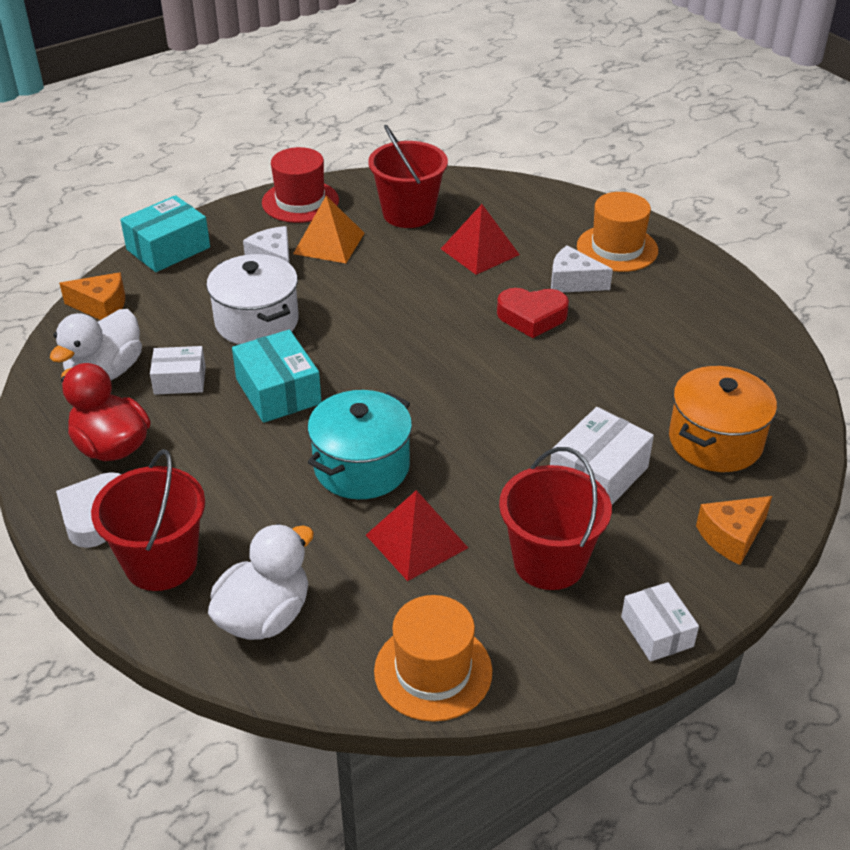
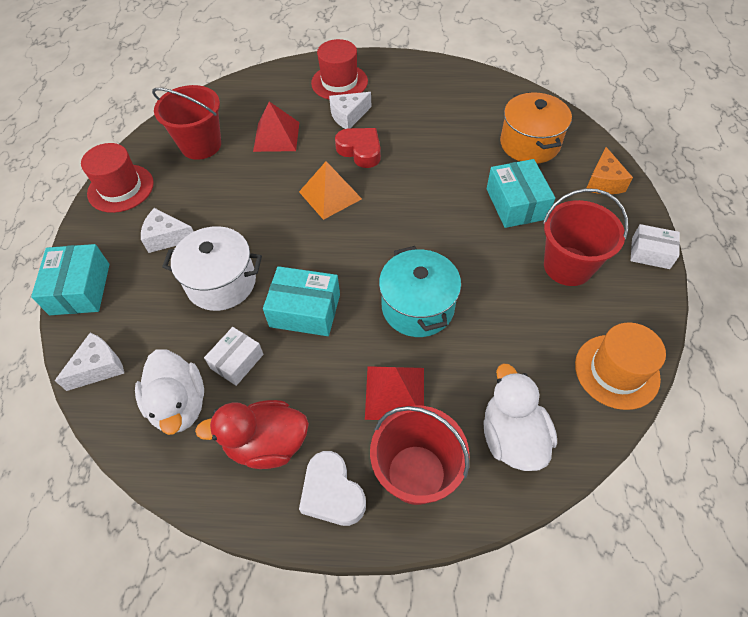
camera: 50 degrees left, 15 degrees up
orange cheese [59,272,125,320] -> white cheese [55,332,124,391]
orange pyramid [293,196,365,263] -> orange pyramid moved to [299,161,362,220]
red pyramid [366,490,468,581] -> red pyramid moved to [365,366,424,420]
red heart [497,288,569,338] -> red heart turned 90 degrees counterclockwise [335,128,381,168]
white box [550,407,654,505] -> turquoise box [487,159,555,228]
orange hat [577,192,658,272] -> red hat [311,39,368,100]

